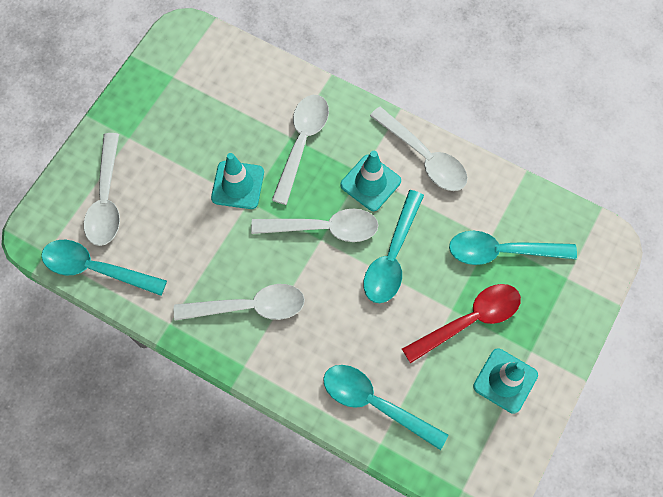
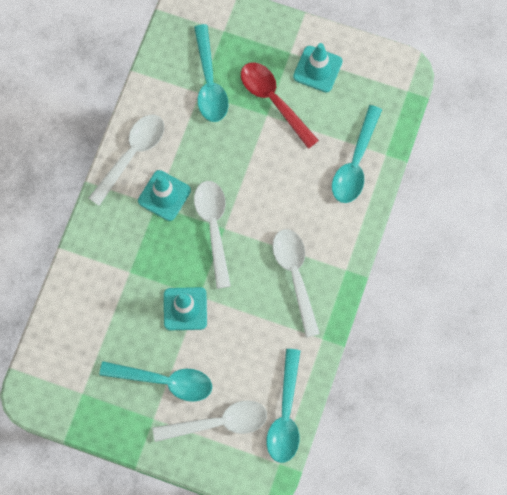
camera: 100 degrees left, 5 degrees up
white spoon [272,95,329,205] -> none
turquoise spoon [364,190,424,303] -> turquoise spoon moved to [99,361,212,402]

